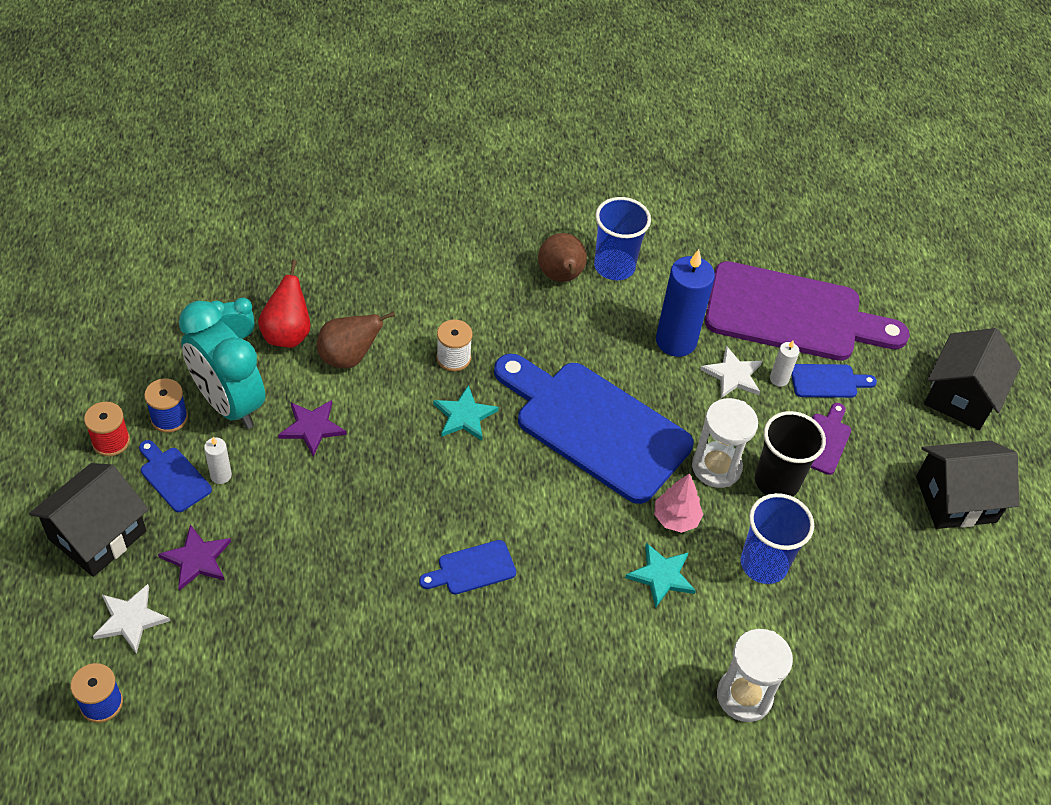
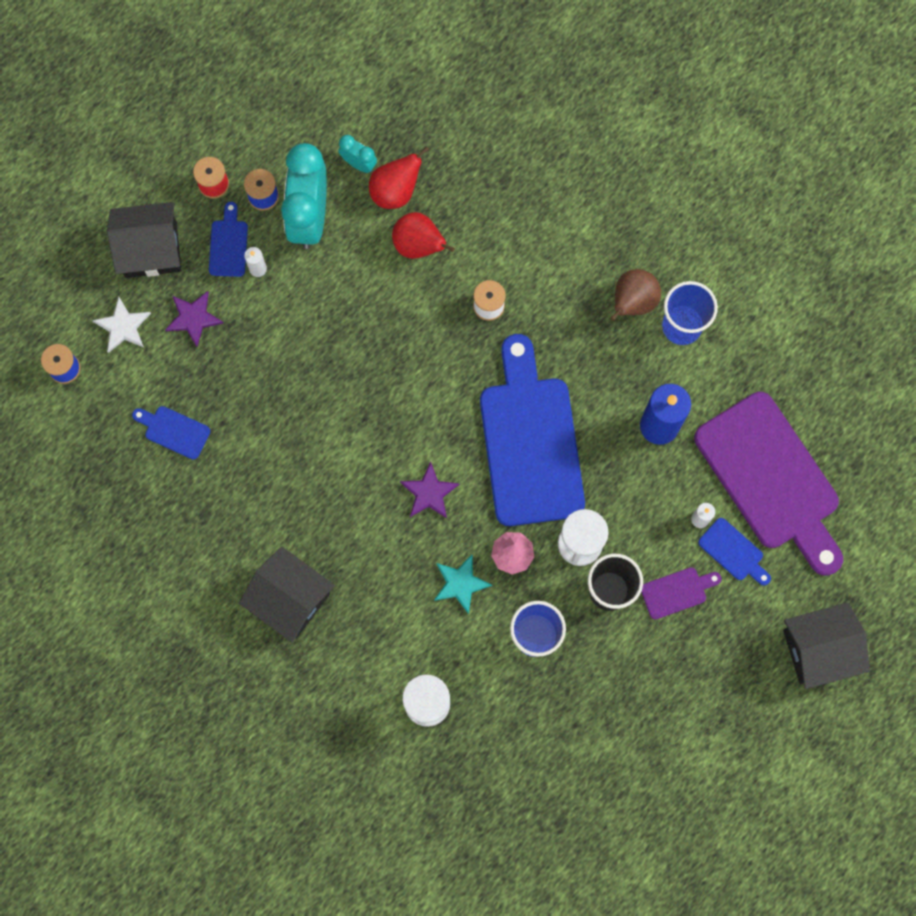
camera: 50 degrees right, 25 degrees up
purple star [278,400,347,457] -> purple star moved to [400,462,460,518]
brown pear [317,311,395,368] -> red pear [392,212,455,259]
blue cutting board [419,540,516,594] -> blue cutting board moved to [132,406,210,459]
turquoise star [433,385,499,441] -> none
white star [700,346,762,398] -> none
black house [916,440,1019,529] -> black house moved to [239,547,335,642]

